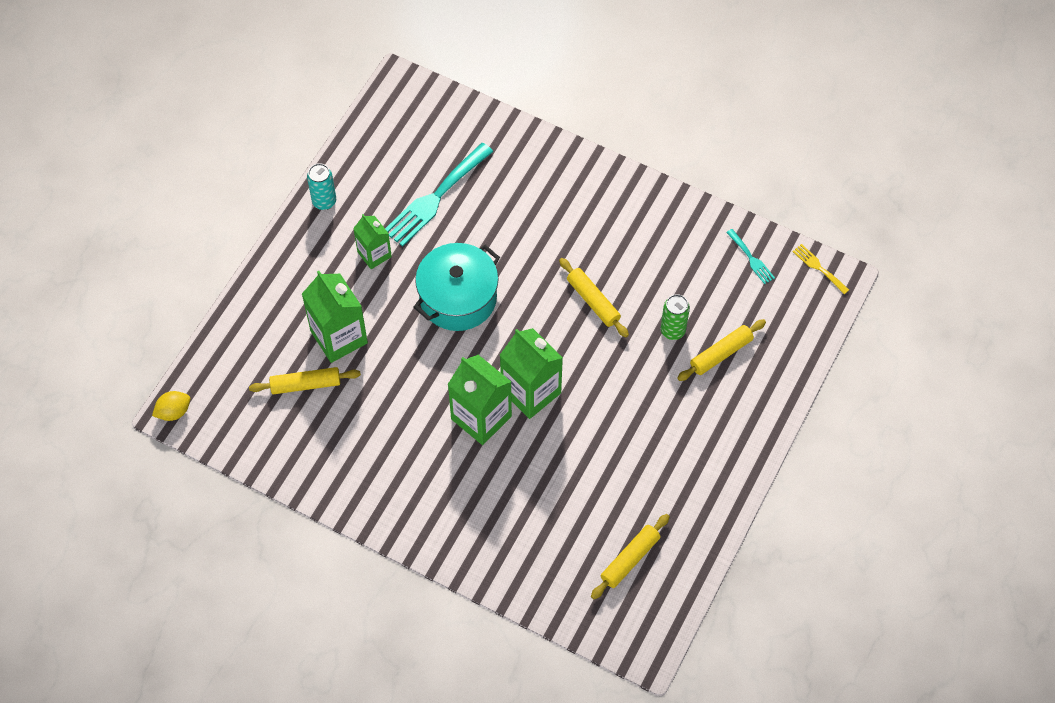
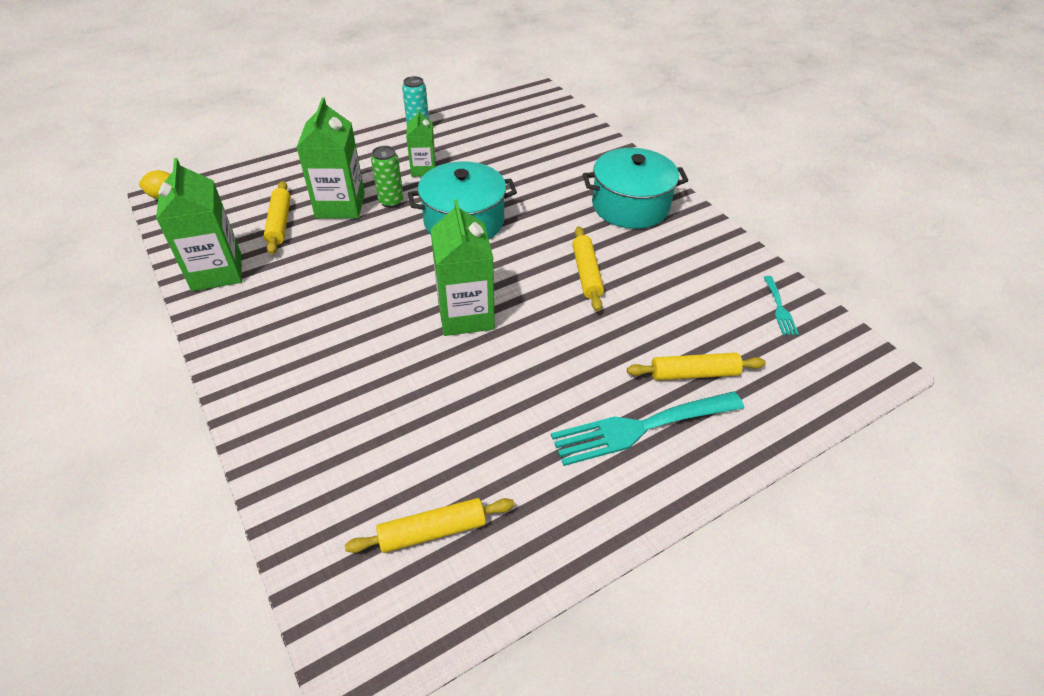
camera: 30 degrees right, 15 degrees down
yellow rolling pin [249,367,361,394] -> yellow rolling pin turned 60 degrees clockwise [264,181,291,255]
turquoise fork [385,143,493,247] -> turquoise fork moved to [551,391,744,466]
green carton [448,355,512,445] -> green carton moved to [156,158,242,291]
green can [661,294,690,340] -> green can moved to [371,146,404,208]
yellow fork [793,244,849,294] -> none
none -> turquoise pot [583,148,688,229]

